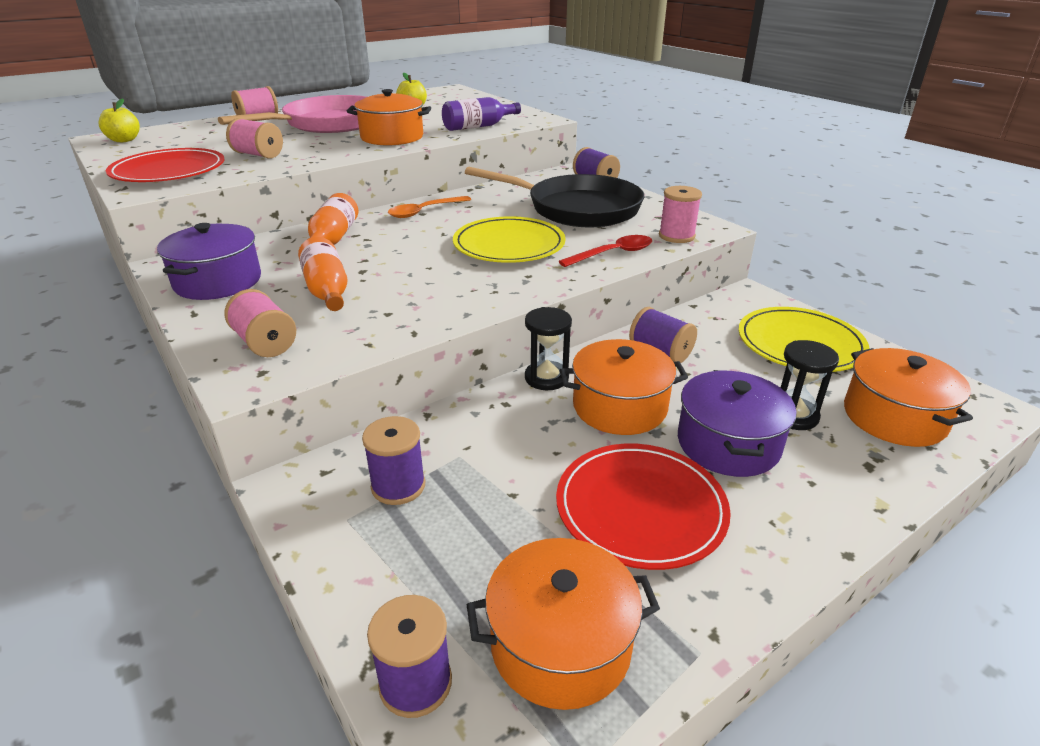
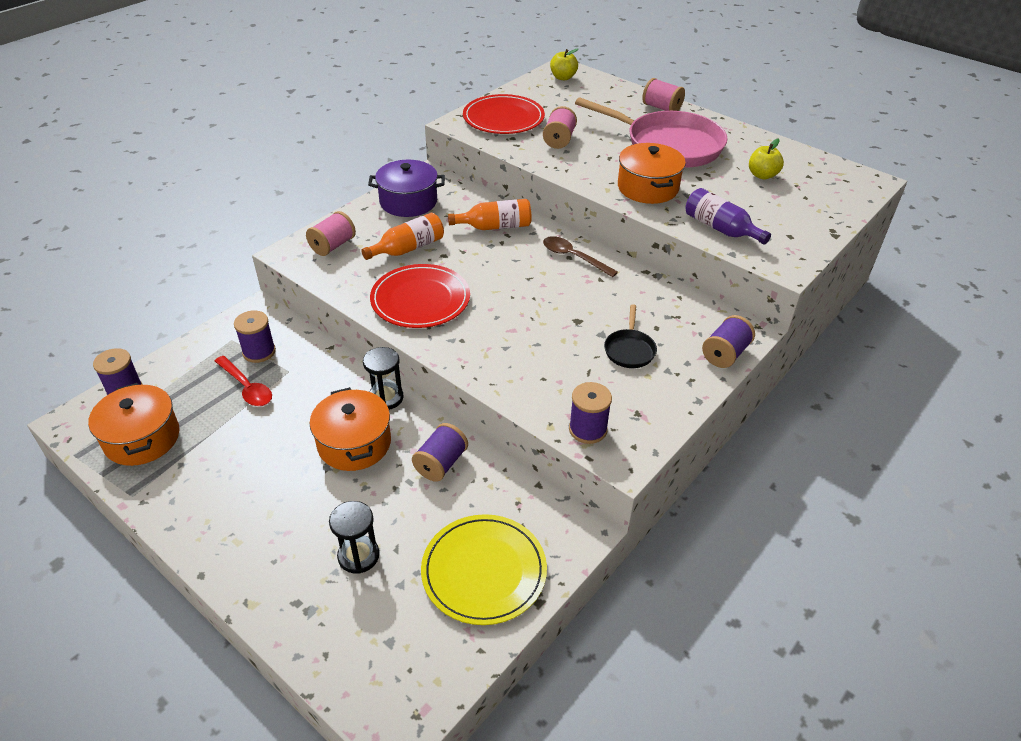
camera: 75 degrees right, 10 degrees up
orange spoon [388,196,471,218] -> brown spoon [543,236,618,277]
yellow plate [453,216,566,263] -> none
black pan [465,166,644,227] -> black pan [604,304,657,368], size x0.44
red plate [556,444,731,570] -> red plate moved to [370,264,470,328]
red spoon [559,235,652,267] -> red spoon moved to [215,356,272,406]
pink spool [659,186,702,243] -> purple spool [569,382,612,444]
purple pot [678,370,797,477] -> none
orange pot [844,348,973,447] -> none

